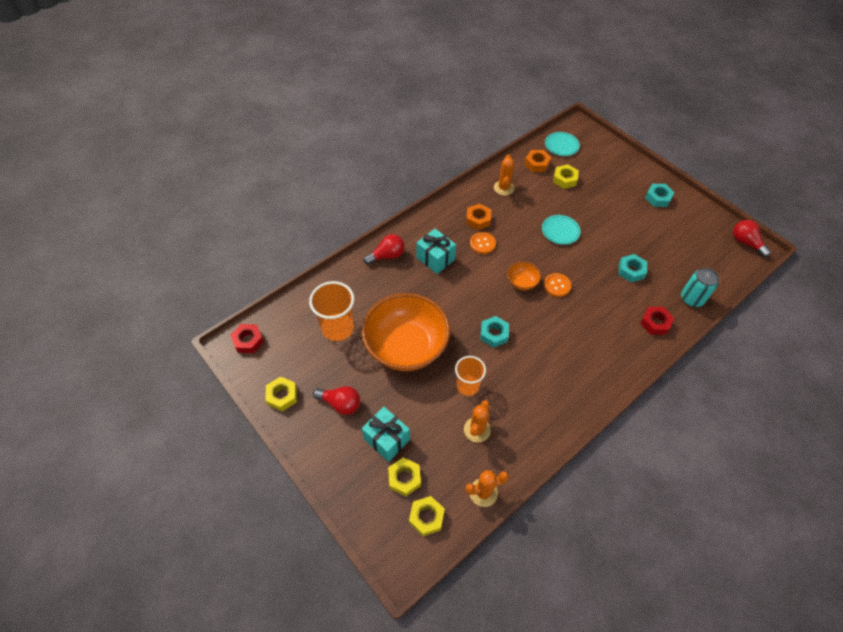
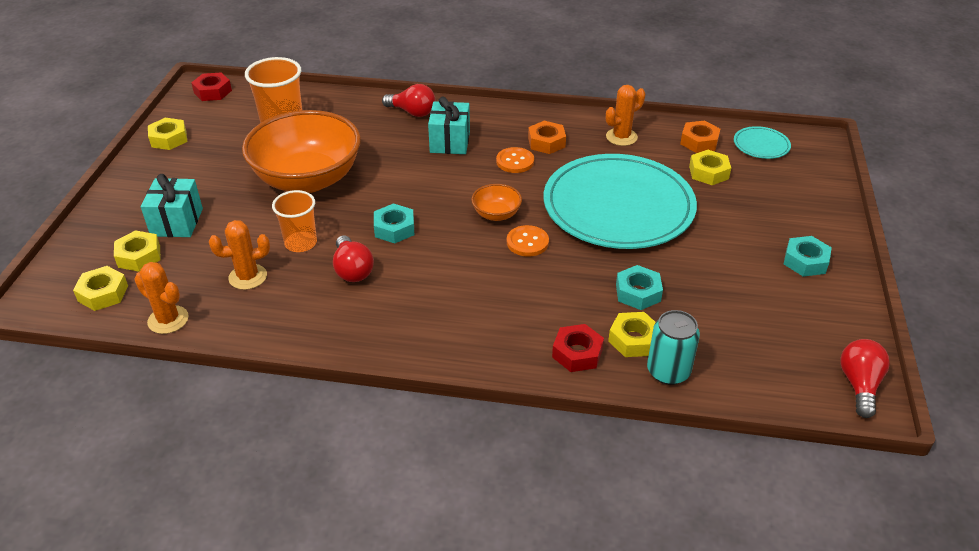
camera: 50 degrees right, 15 degrees down
red light bulb [313,386,360,415] -> red light bulb moved to [333,235,374,282]
turquoise plate [542,215,581,245] -> turquoise plate [544,154,697,249], size x2.49
none -> yellow nut [608,312,656,357]

